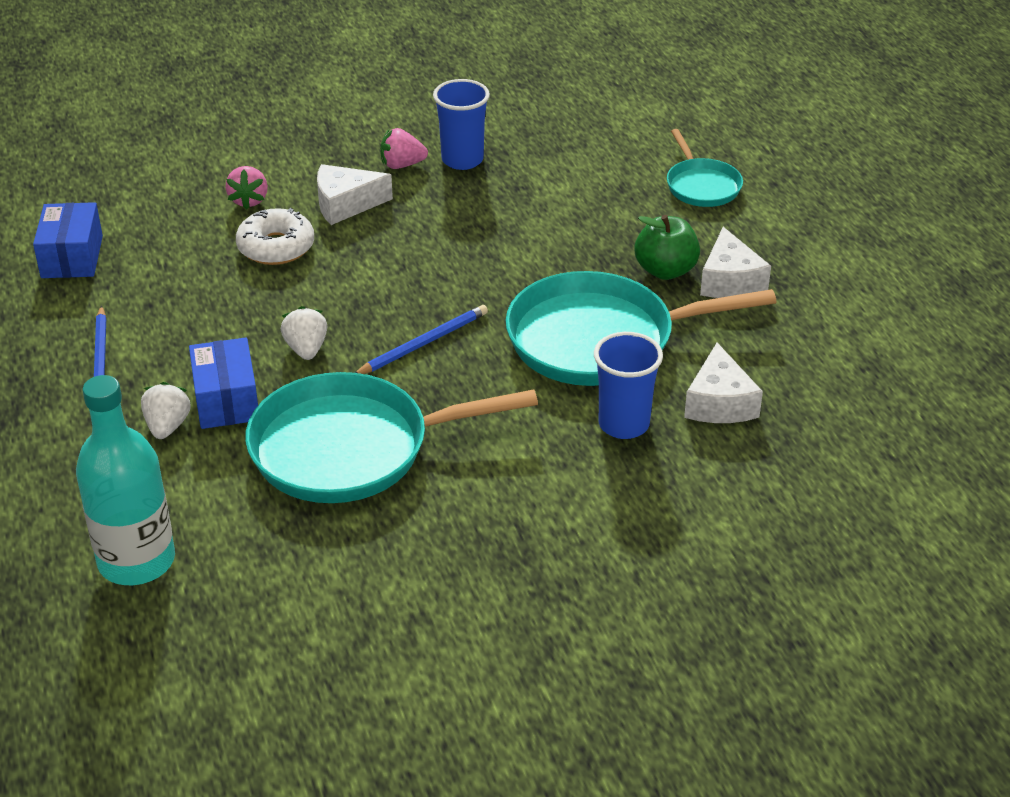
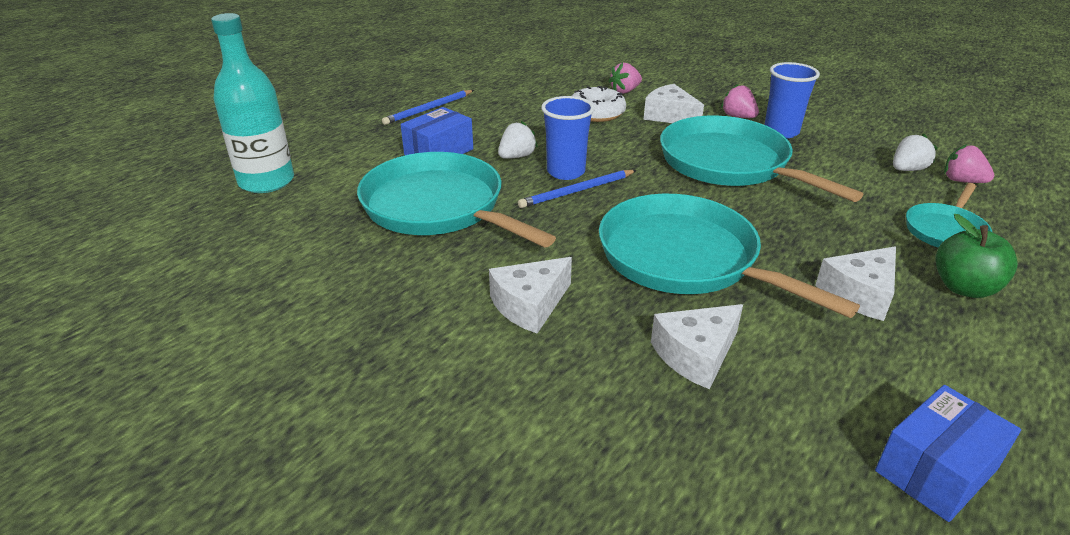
camera: 55 degrees right, 5 degrees down
blue box [33,202,103,278] -> blue box moved to [875,385,1021,522]
white strawberry [141,382,191,439] -> white strawberry moved to [893,134,938,171]
blue pencil [355,305,488,374] -> blue pencil turned 135 degrees clockwise [518,170,637,208]
blue cup [594,332,663,439] -> blue cup moved to [541,96,595,180]
green apple [634,215,700,280] -> green apple moved to [935,214,1018,298]
none -> white cheese [489,257,572,333]
none -> turquoise pan [660,116,864,202]
none -> pink strawberry [944,144,995,183]

